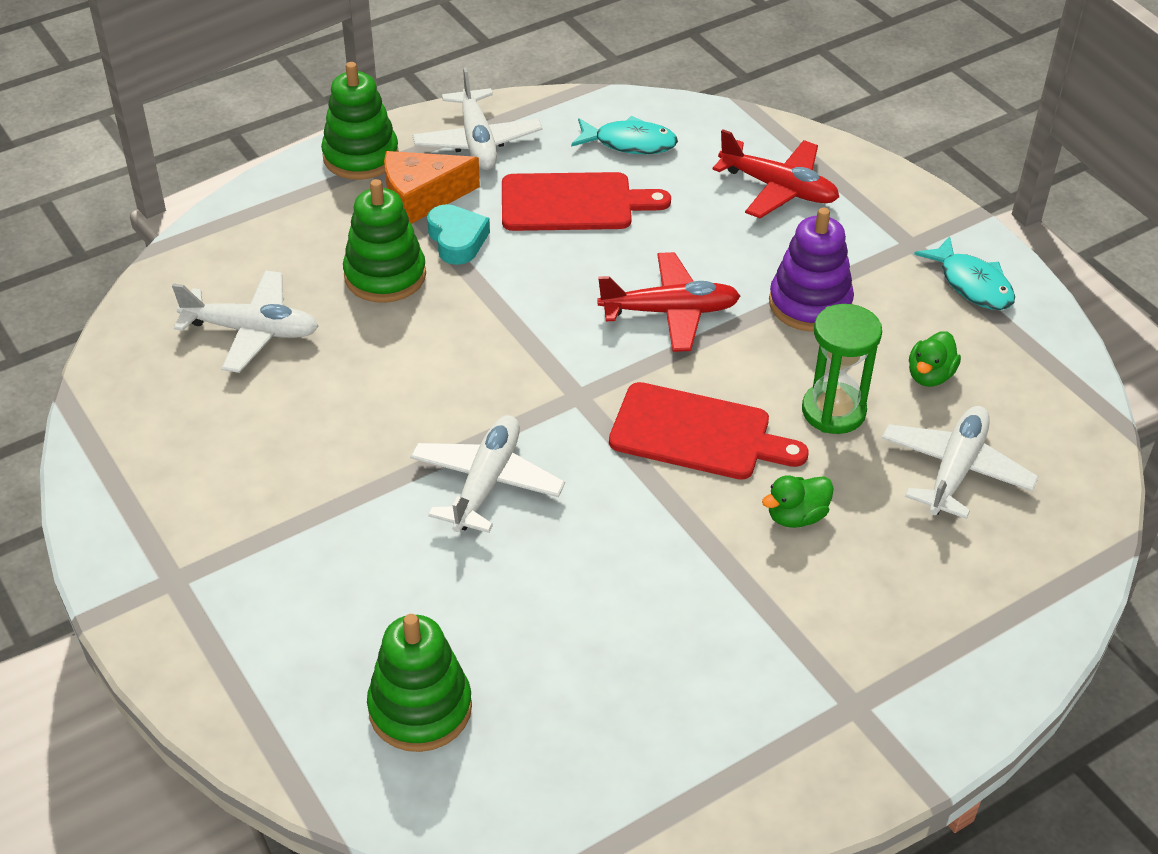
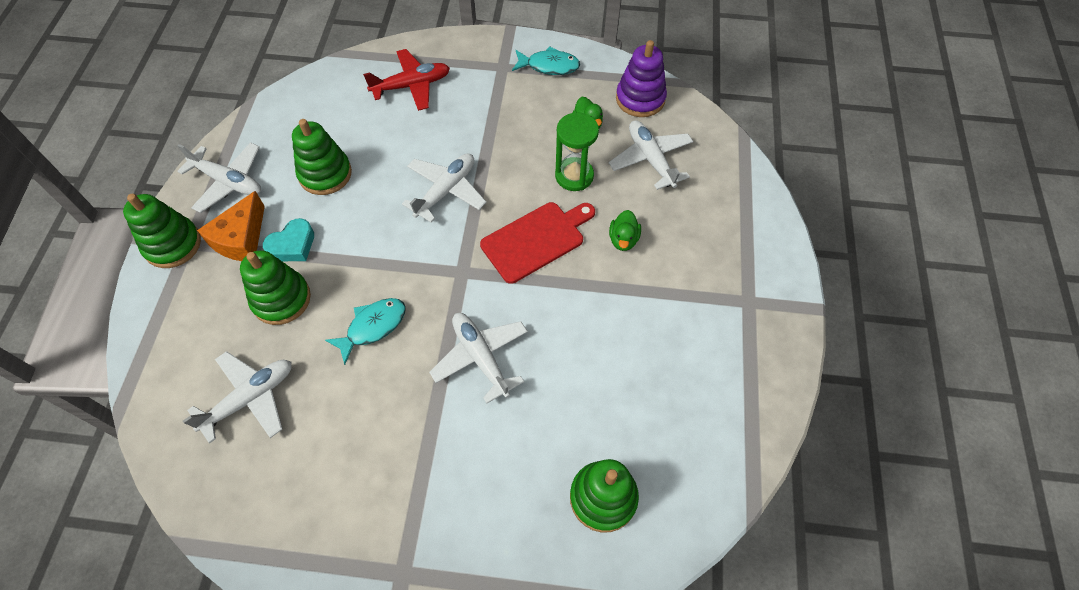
camera: 50 degrees left, 15 degrees up
turquoise heart [427,204,490,265] -> turquoise heart turned 120 degrees clockwise [263,218,314,261]
red cutting board [502,172,671,231] -> green stacking toy [292,119,352,195]
turquoise fish [571,116,678,154] -> turquoise fish moved to [325,298,406,365]
red plane [597,252,740,352] -> white plane [402,153,486,223]
purple stacking toy [769,208,854,332] -> purple stacking toy moved to [616,40,667,117]

